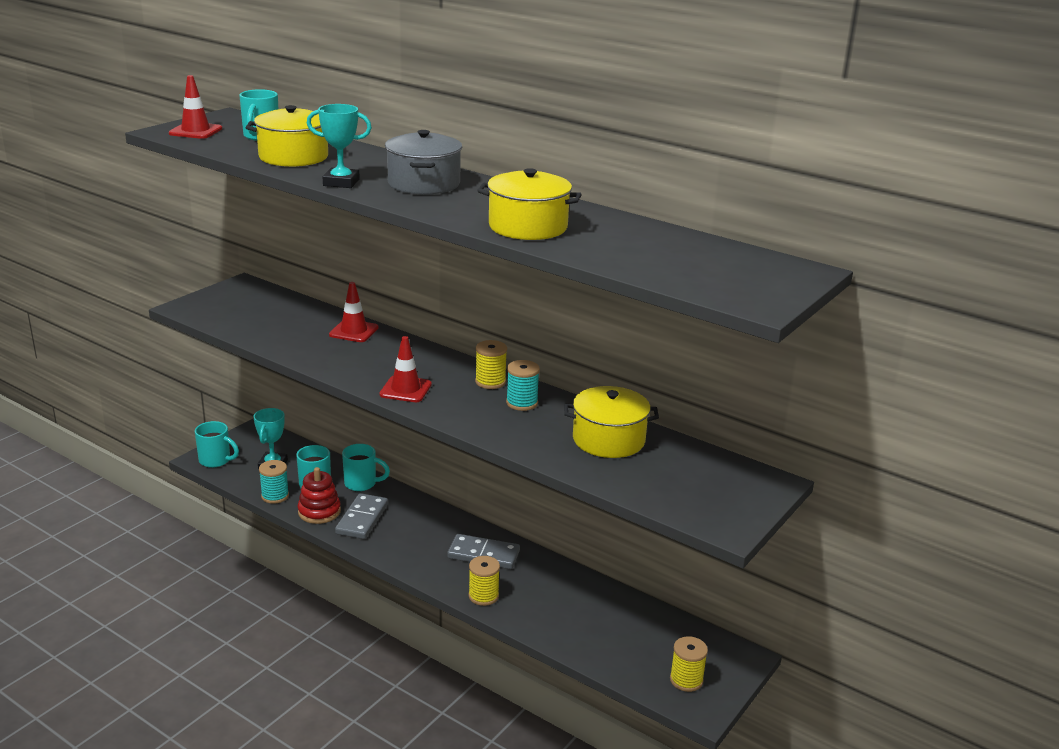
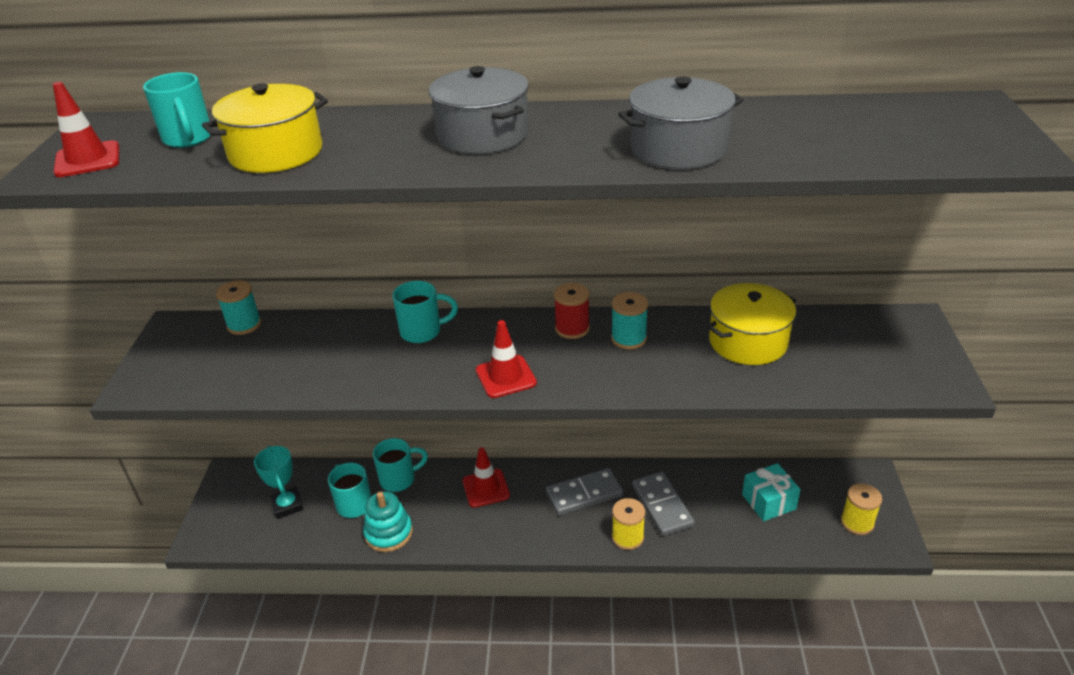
camera: 30 degrees left, 10 degrees up
turquoise mug [195,421,239,468] -> turquoise mug moved to [392,281,458,343]
turquoise spool [259,460,289,504] -> turquoise spool moved to [216,280,261,335]
red stacking toy [298,467,341,524] -> turquoise stacking toy [363,491,413,552]
turquoise trophy [307,104,372,188] -> none
red traffic cone [329,282,379,342] -> red traffic cone moved to [463,447,510,508]
grey domino [335,493,388,539] -> grey domino moved to [632,472,695,536]
yellow spool [475,340,507,389] -> red spool [554,283,590,339]
yellow pot [477,168,582,240] -> grey pot [618,76,743,169]
none -> turquoise gift [742,463,801,521]

